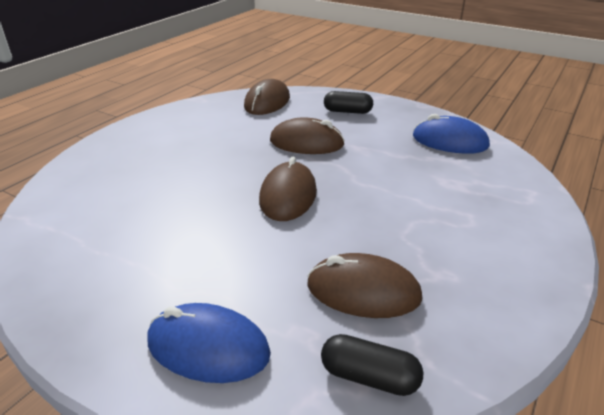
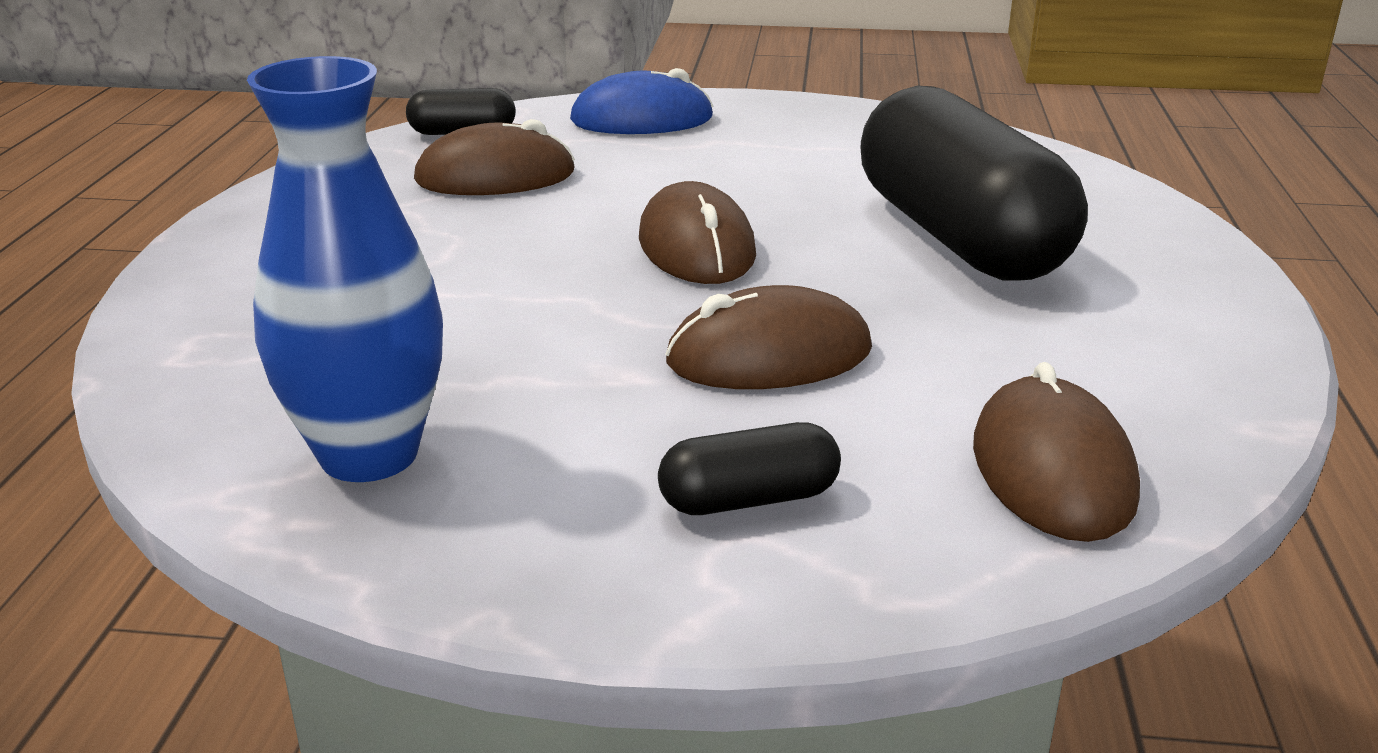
camera: 155 degrees right, 5 degrees down
blue mouse [413,114,490,154] -> blue vase [247,56,443,482]
none -> black capsule [861,86,1088,281]

